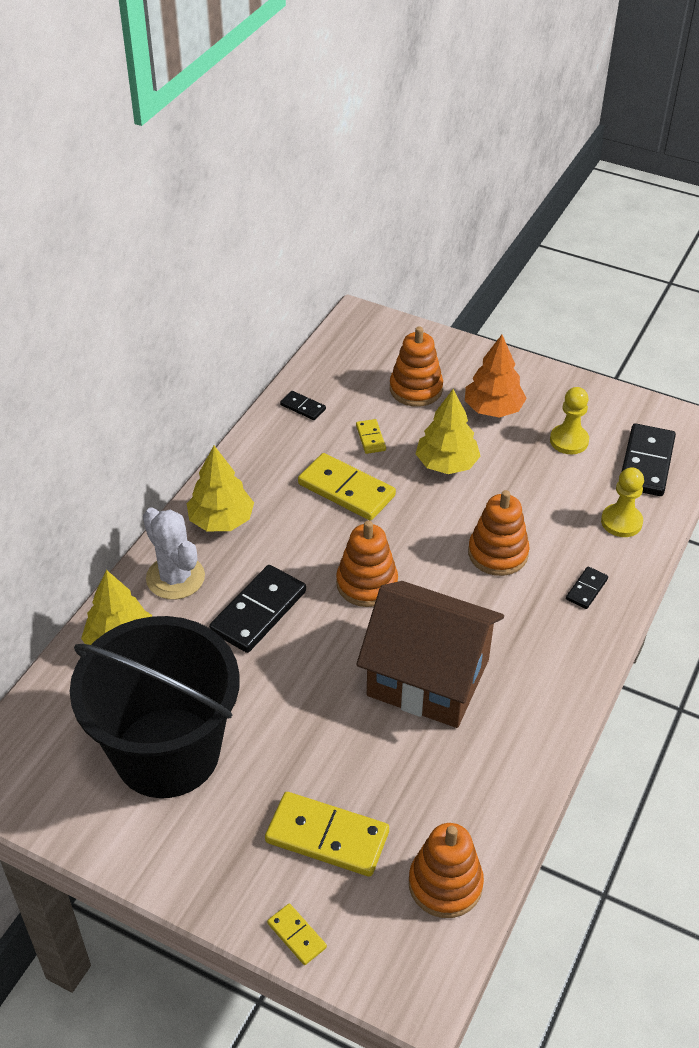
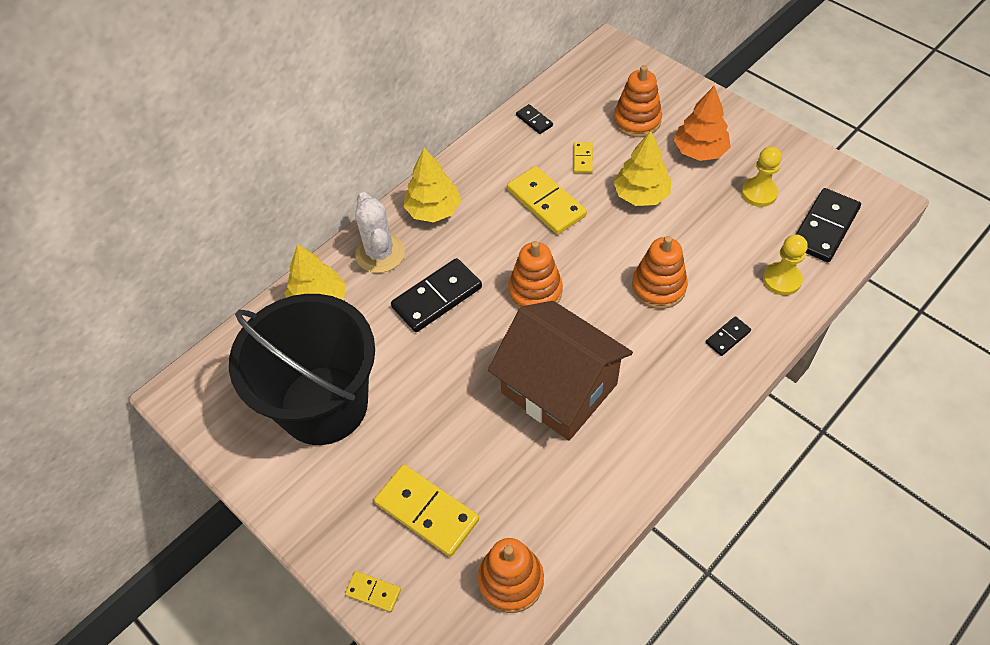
camera: 20 degrees right, 10 degrees up
yellow domino [267,904,327,965] -> yellow domino turned 45 degrees counterclockwise [345,571,401,612]

